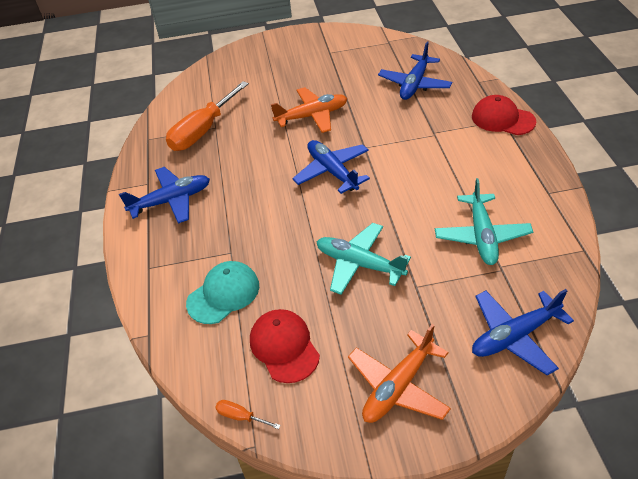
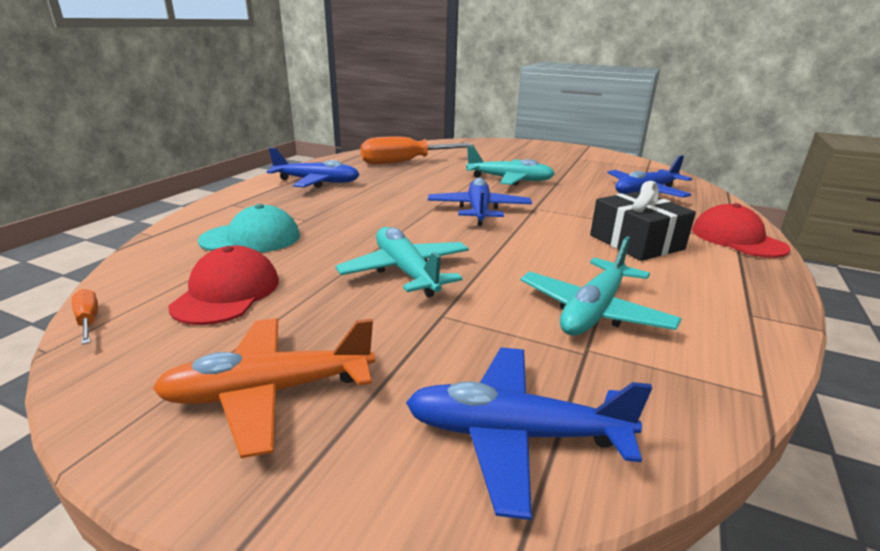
camera: 30 degrees right, 20 degrees down
orange plane [271,87,347,133] -> turquoise plane [466,146,555,186]
none -> black gift [590,181,696,261]

